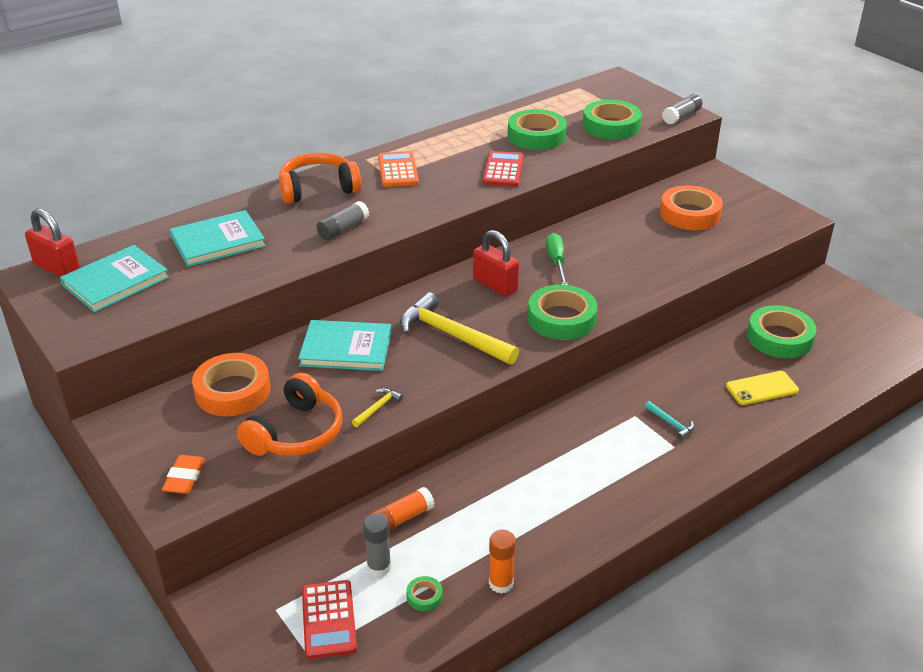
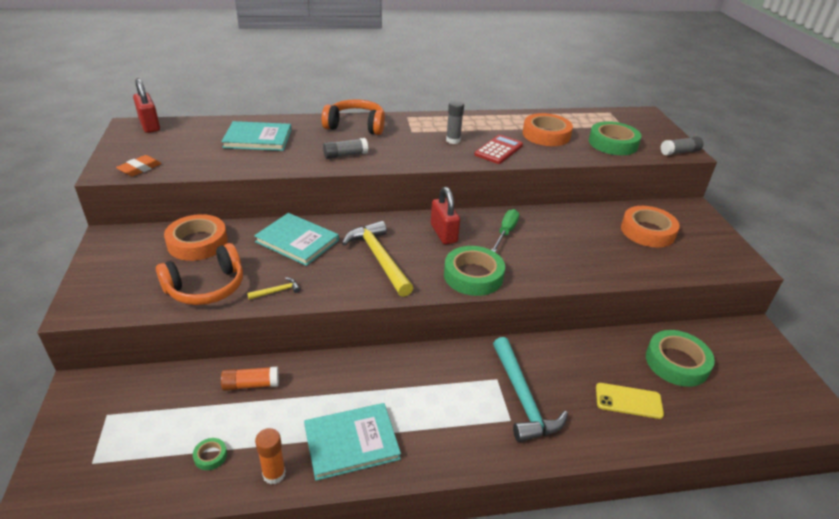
camera: 25 degrees right, 0 degrees up
turquoise book [60,245,169,312] -> turquoise book moved to [304,403,401,481]
orange eraser [162,455,205,494] -> orange eraser moved to [116,155,162,176]
red calculator [302,580,357,659] -> none
grey glue stick [363,513,391,577] -> grey glue stick moved to [446,100,464,144]
orange calculator [378,151,419,187] -> none
green tape [508,109,567,150] -> orange tape [522,113,573,146]
turquoise hammer [645,401,695,440] -> turquoise hammer [493,337,568,442], size x2.33

